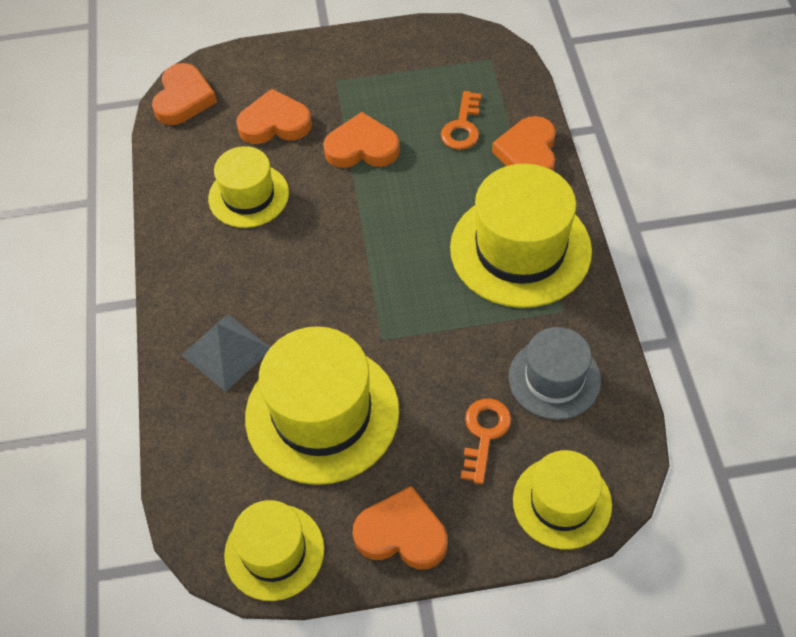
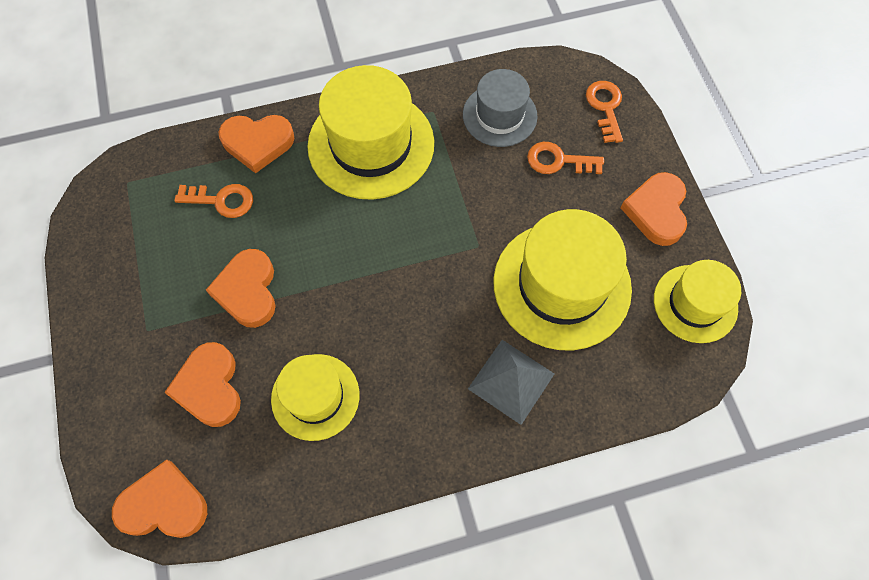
camera: 100 degrees left, 10 degrees up
yellow hat [513,450,612,549] -> orange key [586,81,623,143]

